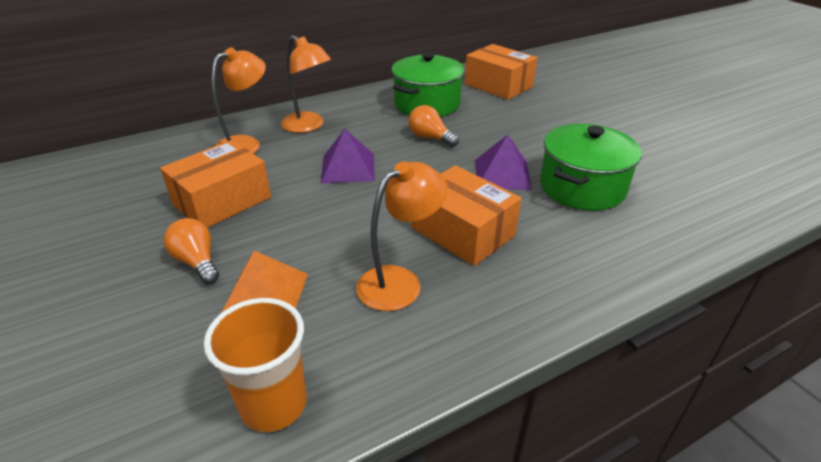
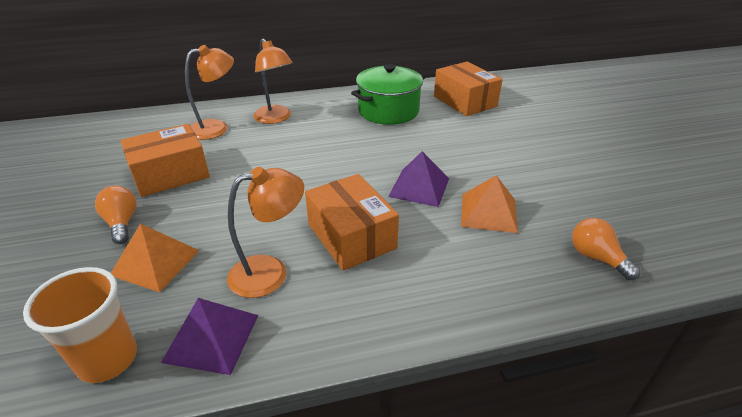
camera: 15 degrees right, 0 degrees up
purple pyramid [321,129,375,183] -> purple pyramid moved to [161,298,259,375]
orange light bulb [409,105,459,147] -> orange light bulb moved to [572,218,641,280]
green pot [540,124,642,211] -> orange pyramid [461,175,518,233]

